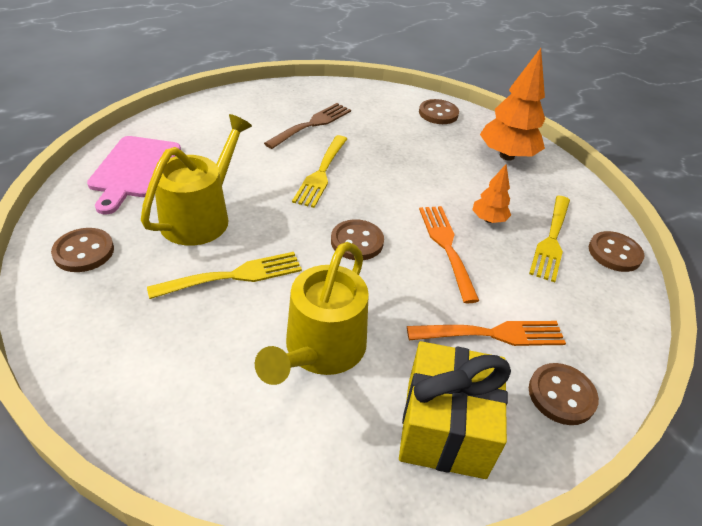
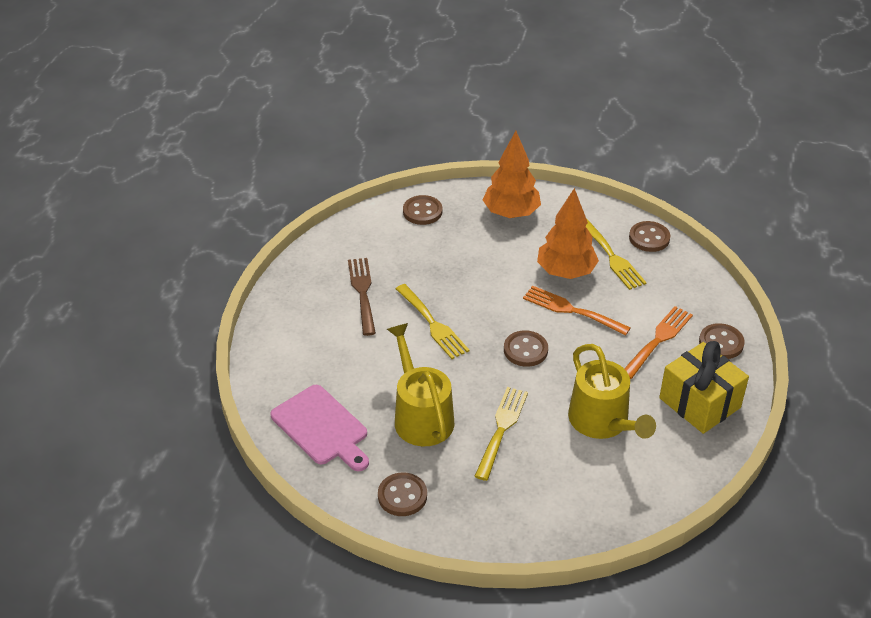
camera: 45 degrees left, 0 degrees up
orange tree [472,164,511,223] -> orange tree [537,188,599,279], size x1.89

